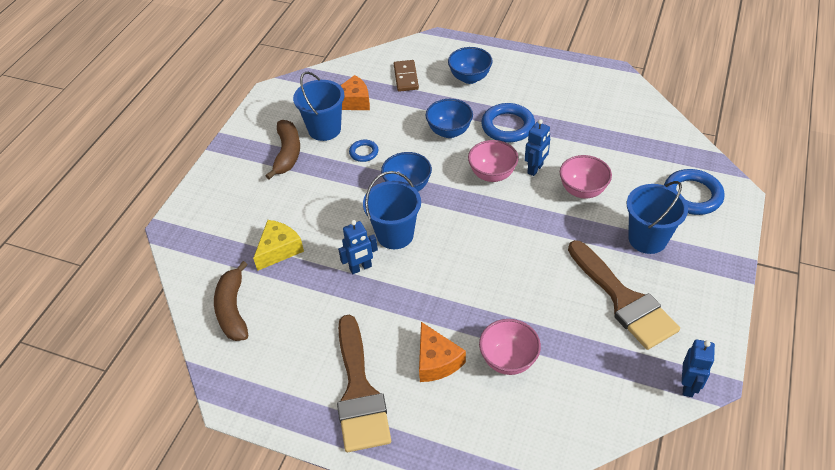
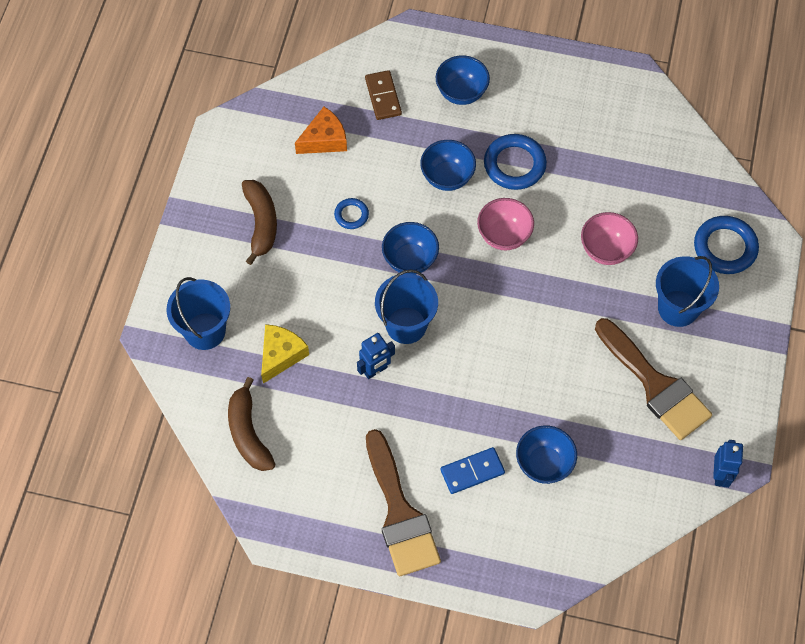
camera: 10 degrees left, 15 degrees up
blue bucket [293,72,344,141] -> blue bucket moved to [167,277,230,350]
orange cheese [419,322,466,382] -> blue domino [440,447,505,494]
pink bowl [479,319,541,375] -> blue bowl [516,425,577,484]
blue robot [525,119,550,176] -> none

